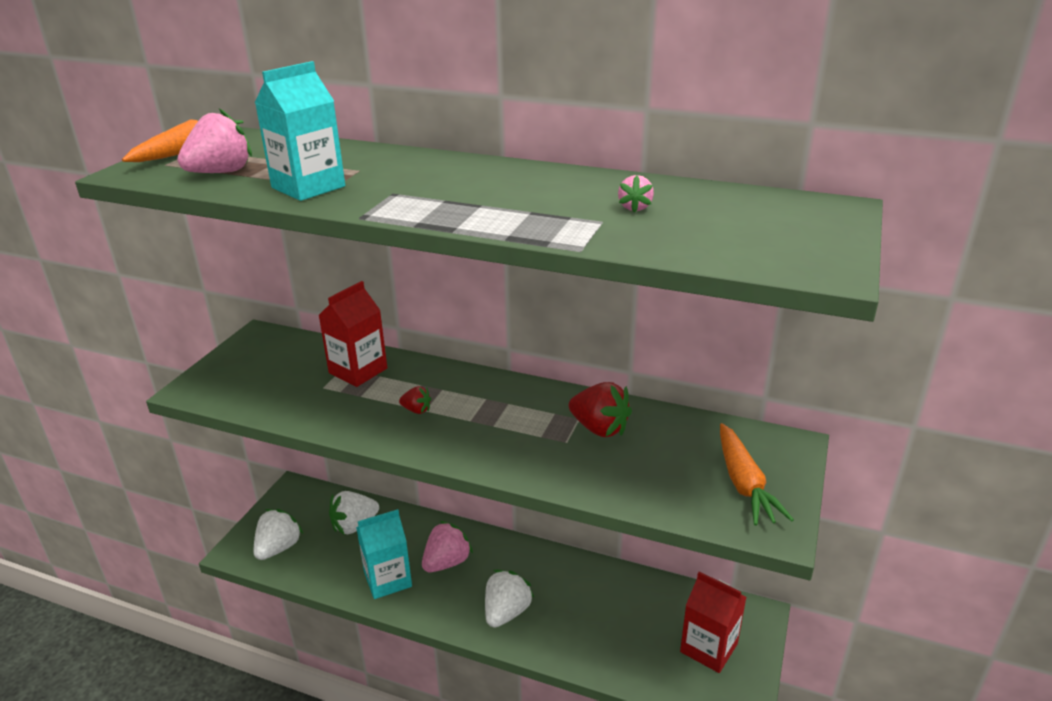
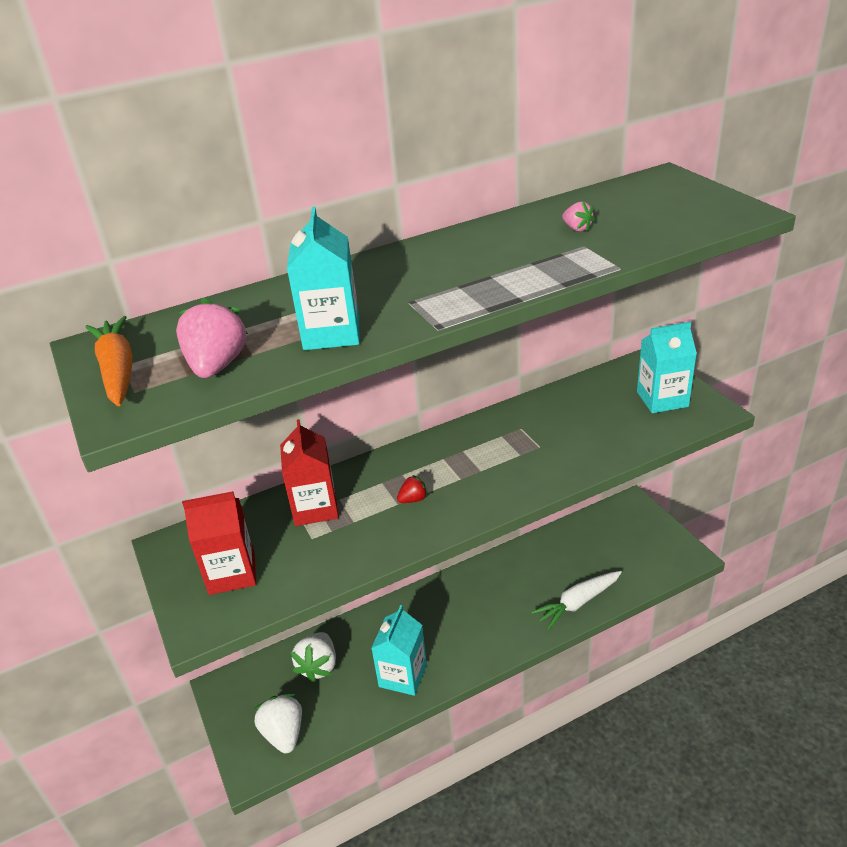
camera: 45 degrees left, 5 degrees up
pink strawberry [422,521,473,572] -> none
white strawberry [485,570,534,628] -> none
red strawberry [569,382,632,437] -> none
red carton [680,572,747,673] -> red carton moved to [182,491,256,595]
orange carrot [720,423,794,526] -> turquoise carton [637,322,697,413]
none -> white carrot [531,571,622,630]

